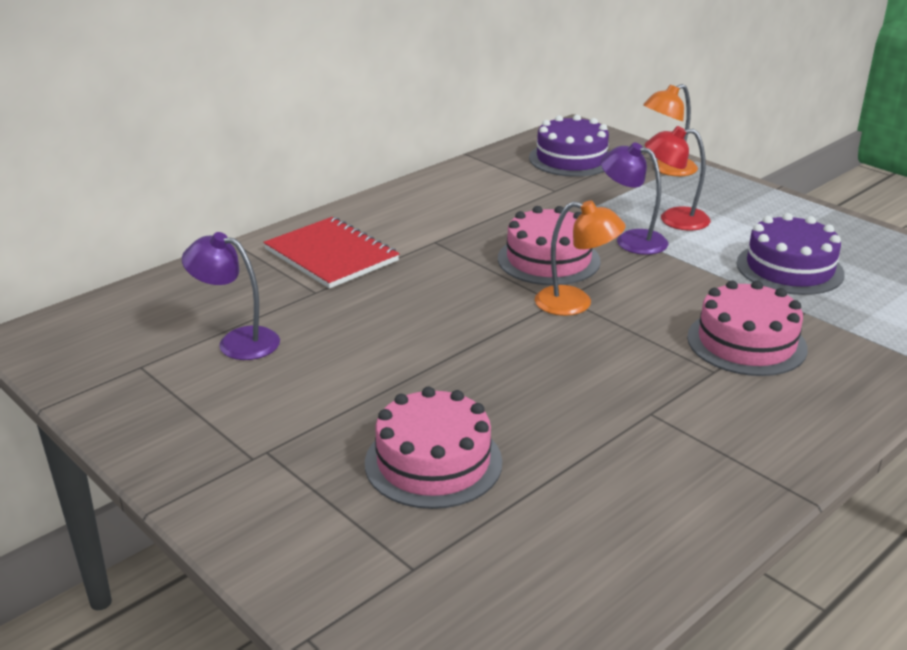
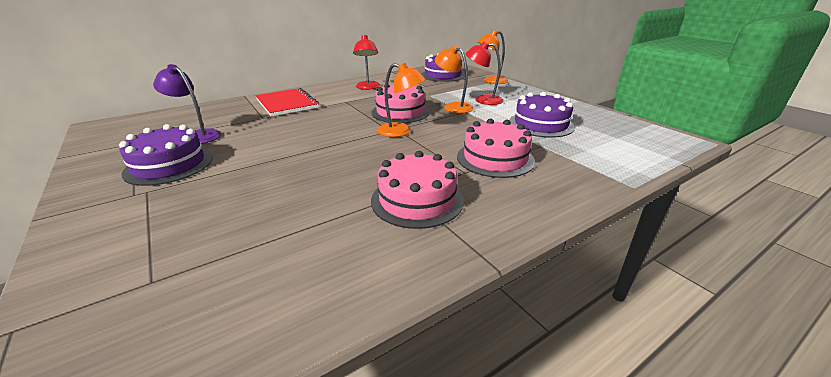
camera: 10 degrees right, 0 degrees up
pink cake [365,387,502,509] -> pink cake moved to [371,151,464,229]
purple lamp [601,142,668,255] -> orange lamp [435,45,473,113]
none -> purple cake [119,124,213,186]
none -> red lamp [353,35,380,90]

